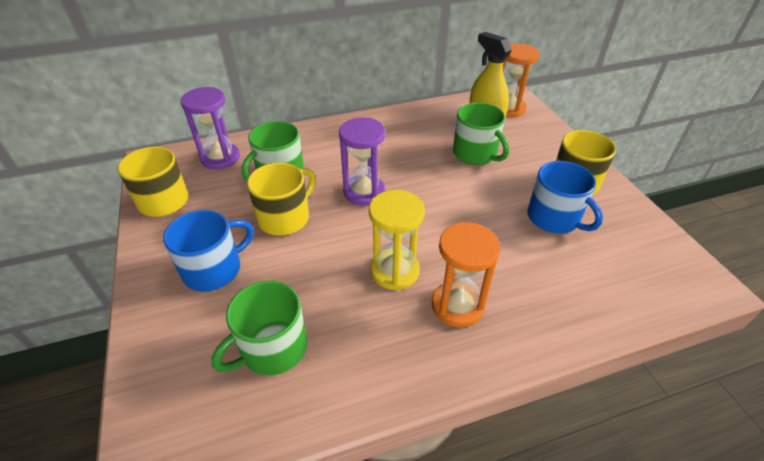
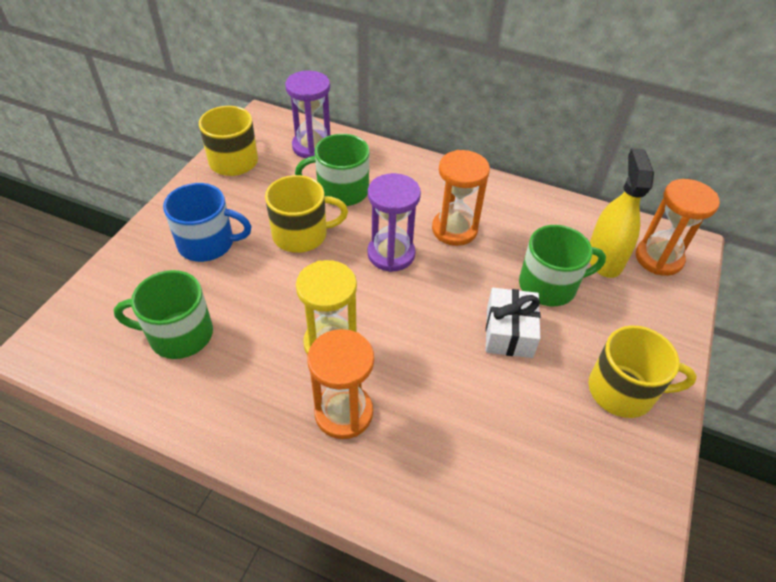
camera: 40 degrees right, 5 degrees up
green mug [453,103,509,165] -> green mug turned 105 degrees counterclockwise [519,225,606,306]
blue mug [527,161,603,233] -> none
none -> orange hourglass [432,150,490,246]
none -> white gift [486,288,540,358]

